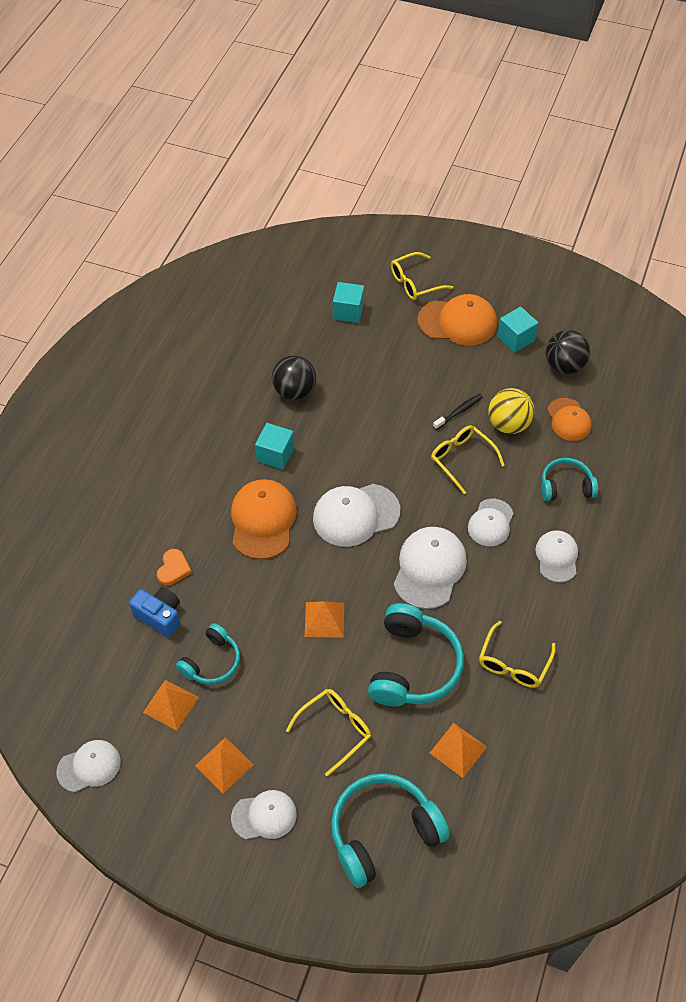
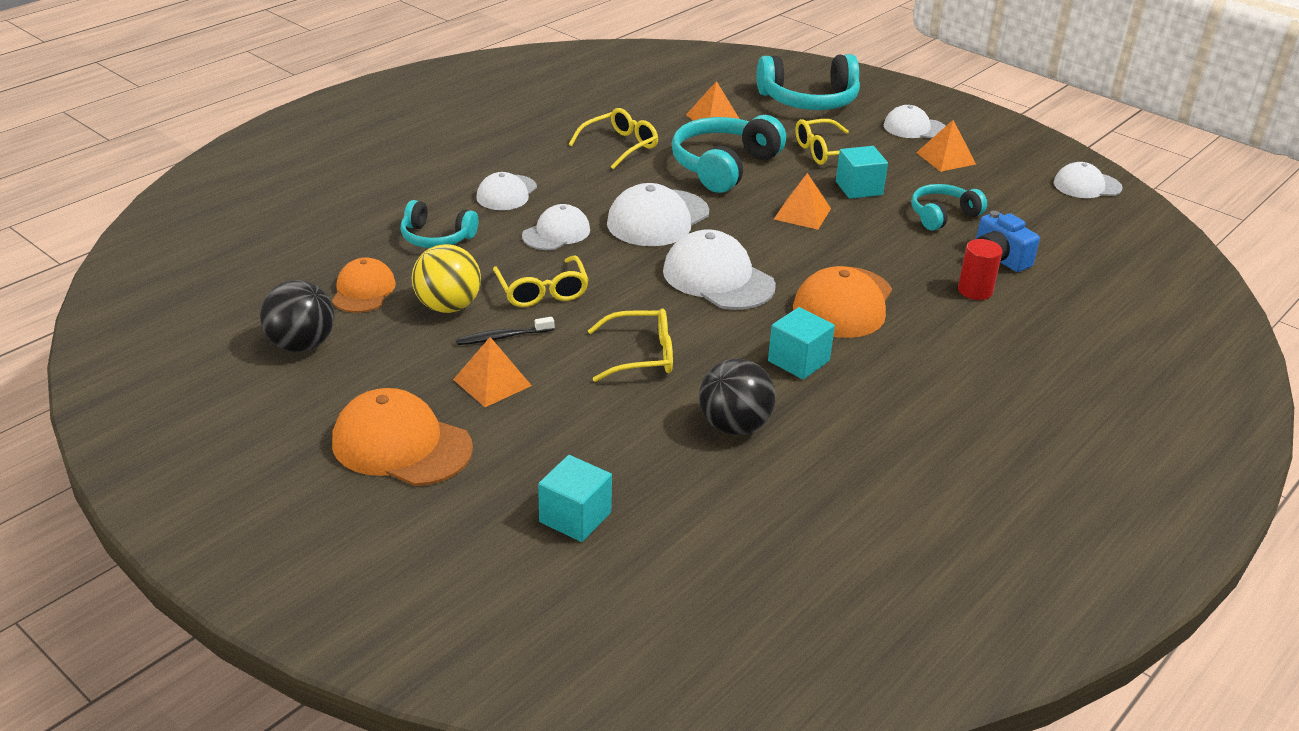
camera: 160 degrees left, 20 degrees down
orange pyramid [143,680,199,731] -> orange pyramid moved to [453,337,532,407]
orange heart [157,549,192,586] -> red cylinder [958,239,1003,300]
white cap [313,484,400,547] -> white cap turned 135 degrees counterclockwise [663,229,776,310]
yellow glasses [391,252,453,300] -> yellow glasses moved to [588,308,673,382]
turquoise cube [497,306,538,353] -> turquoise cube moved to [836,146,888,199]

